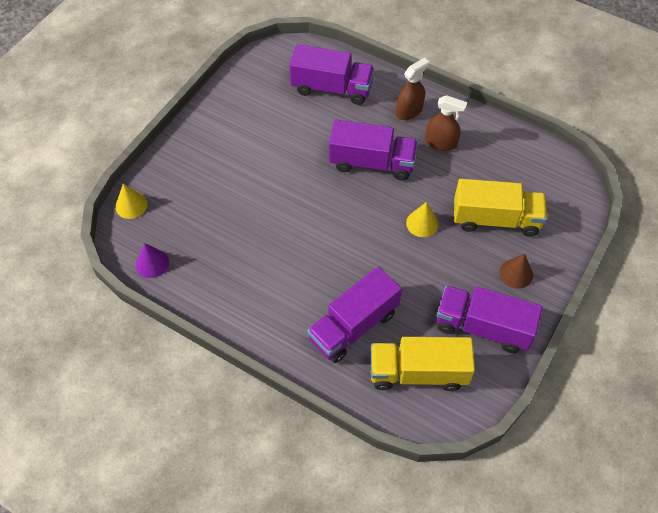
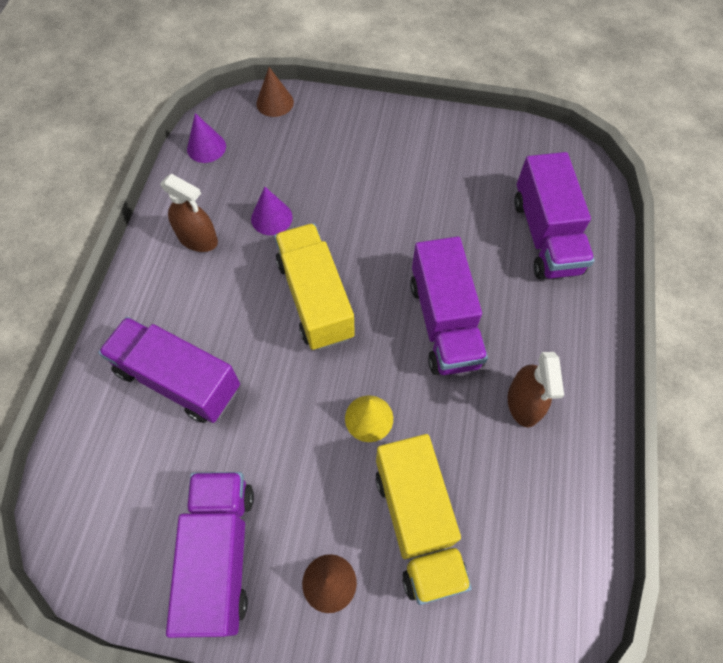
camera: 70 degrees right, 5 degrees up
yellow cone [115,184,148,219] -> brown cone [256,67,294,117]
yellow truck [371,337,475,391] -> yellow truck moved to [274,223,355,350]
brown spray bottle [396,58,429,120] -> brown spray bottle moved to [160,174,218,252]
none -> purple cone [251,187,293,235]

